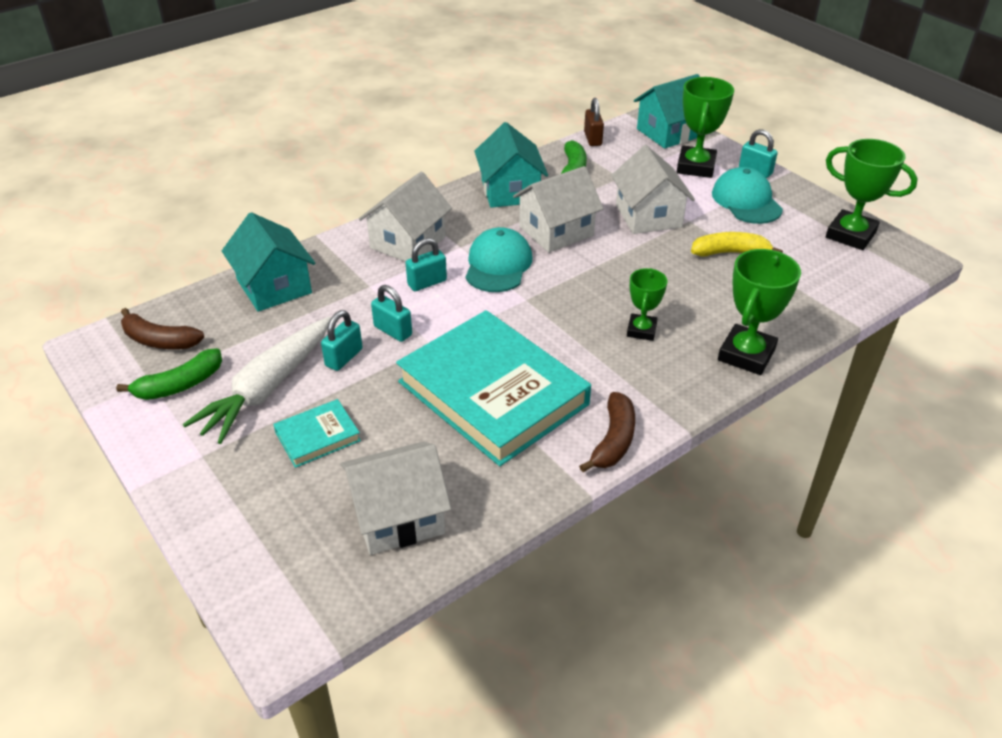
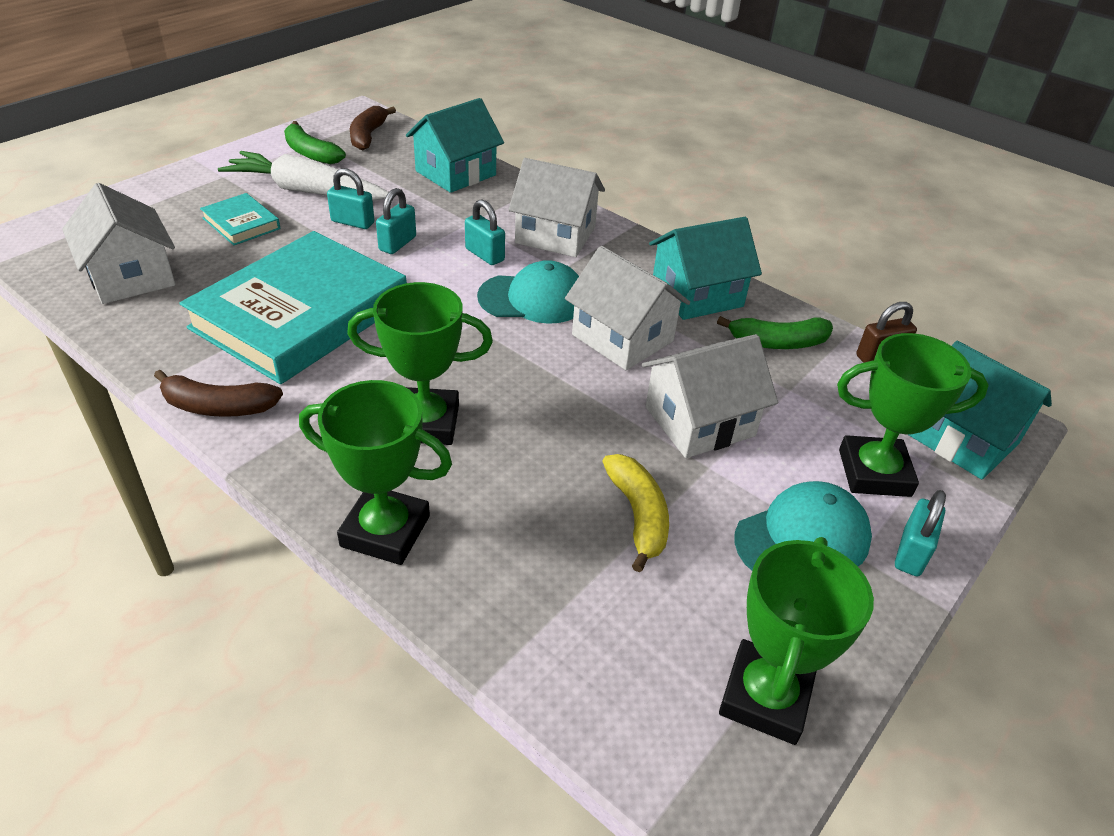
camera: 75 degrees right, 0 degrees up
green trophy [627,268,667,341] -> green trophy [347,282,493,445], size x1.64

